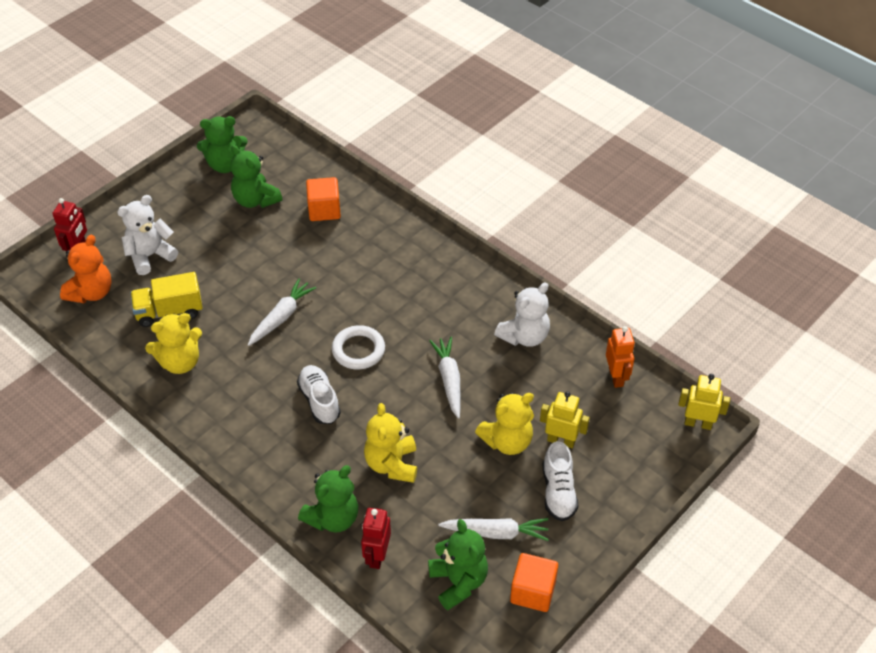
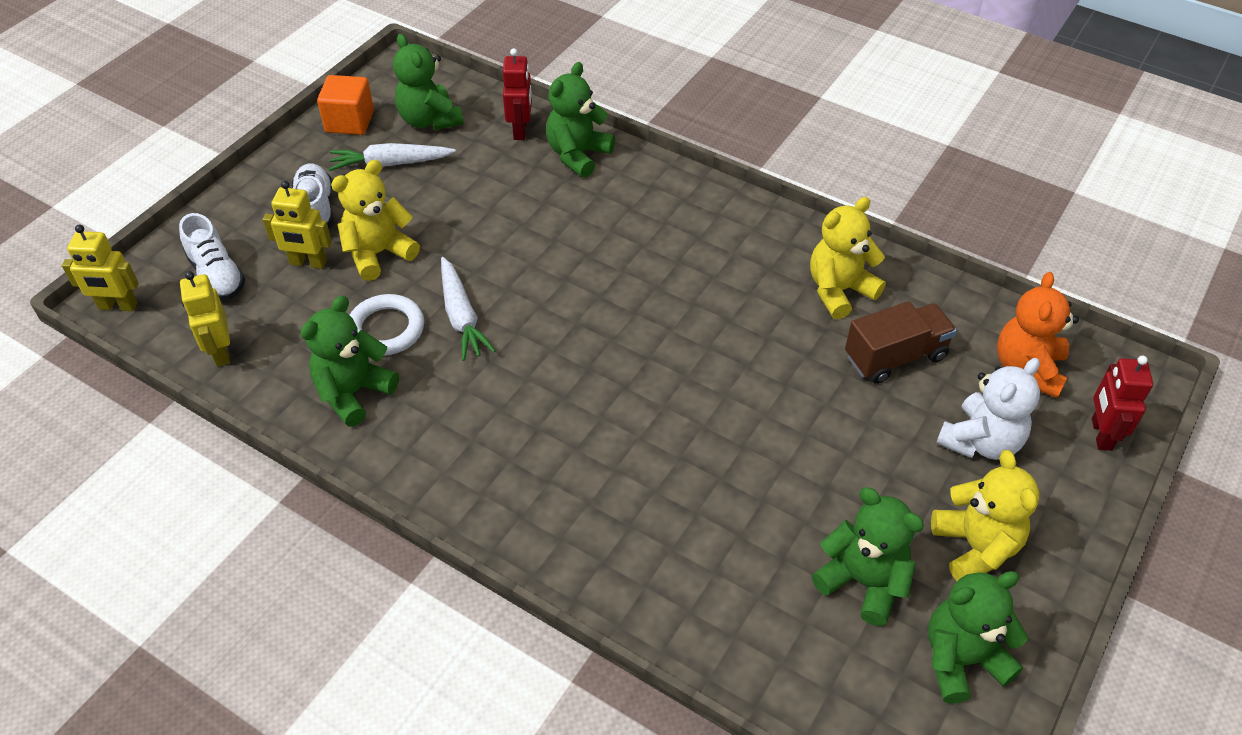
camera: 170 degrees right, 0 degrees up
yellow truck [130,272,202,327] -> brown truck [845,301,957,384]
white carrot [248,278,316,346] -> none
white shoe [297,365,341,424] -> white shoe moved to [179,213,245,300]
orange cube [306,177,341,221] -> none
white ring [332,325,385,370] -> white ring moved to [350,294,424,356]
yellow teddy bear [364,403,417,483] -> yellow teddy bear moved to [931,450,1039,581]
white teddy bear [494,283,550,347] -> green teddy bear [300,296,399,427]
orange robot [606,326,635,388] -> yellow robot [180,271,230,367]

